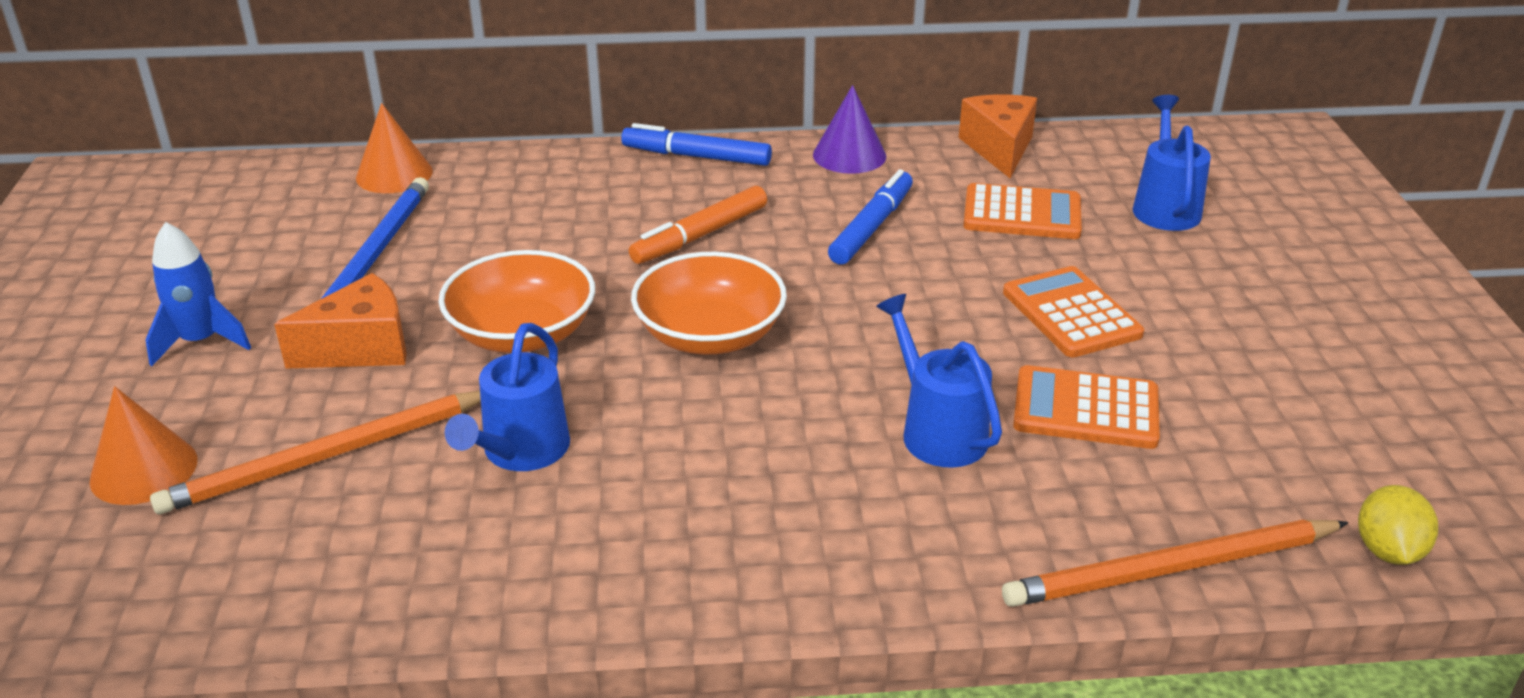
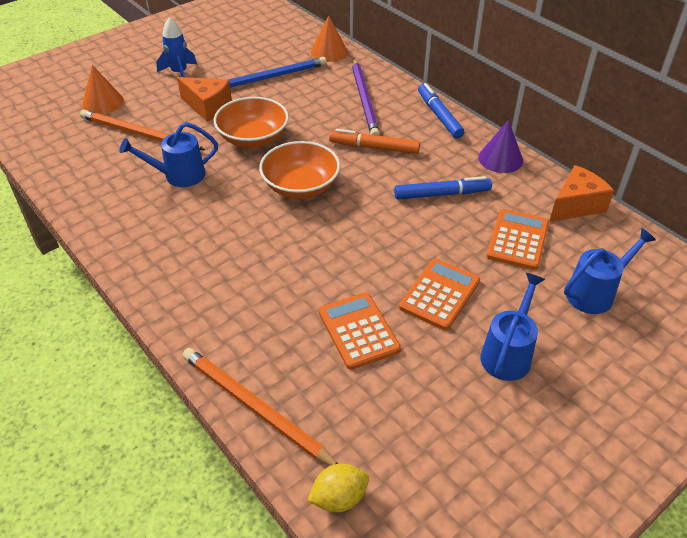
camera: 55 degrees right, 10 degrees up
blue watering can [876,294,1002,468] -> blue watering can moved to [480,273,545,381]
orange calculator [963,183,1082,239] -> orange calculator turned 135 degrees counterclockwise [486,209,549,270]
none -> purple pencil [352,59,380,136]

